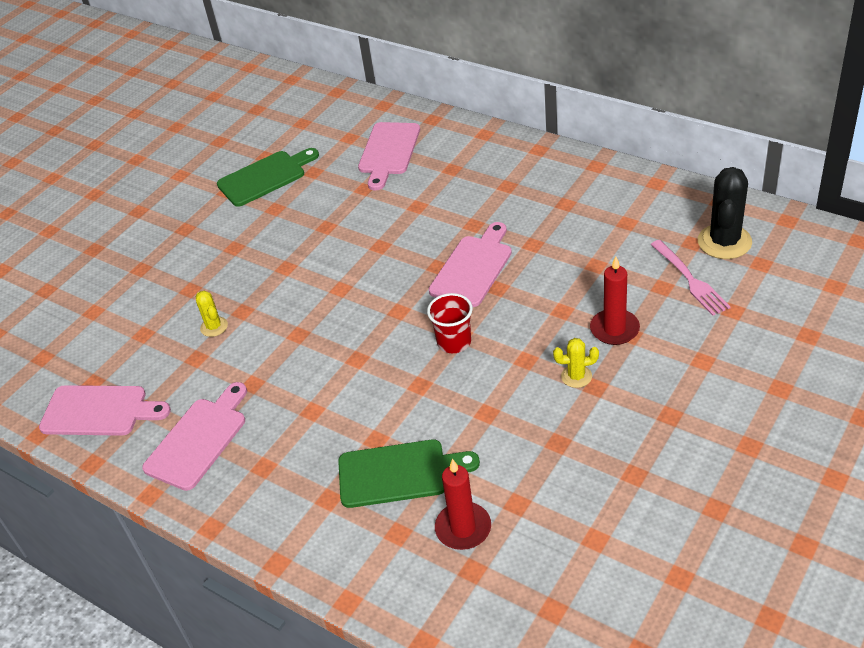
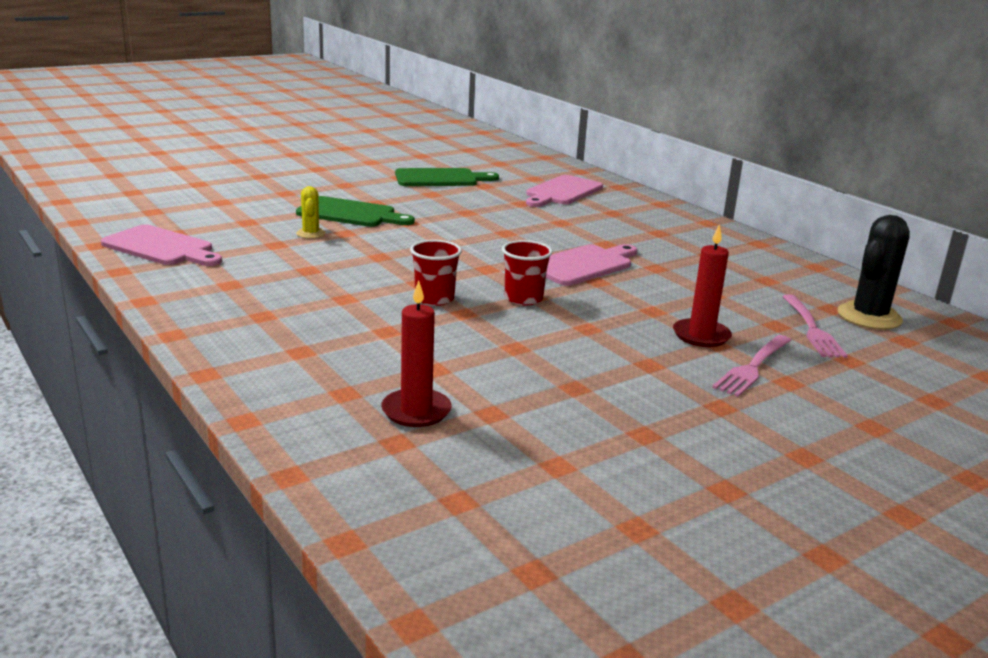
camera: 15 degrees right, 20 degrees down
pink cutting board [142,382,247,491] -> none
green cutting board [338,440,480,508] -> green cutting board moved to [296,196,415,227]
yellow cactus [553,338,599,388] -> none
none -> red cup [410,240,462,306]
none -> pink fork [712,335,792,397]

